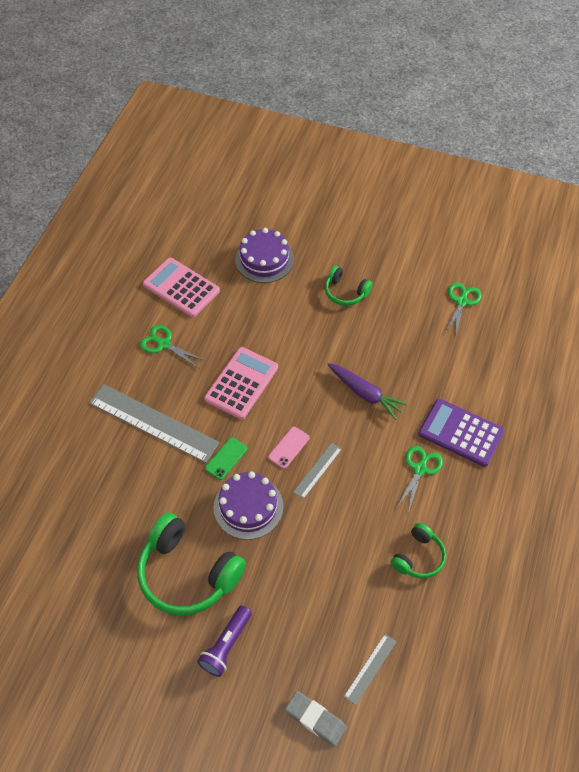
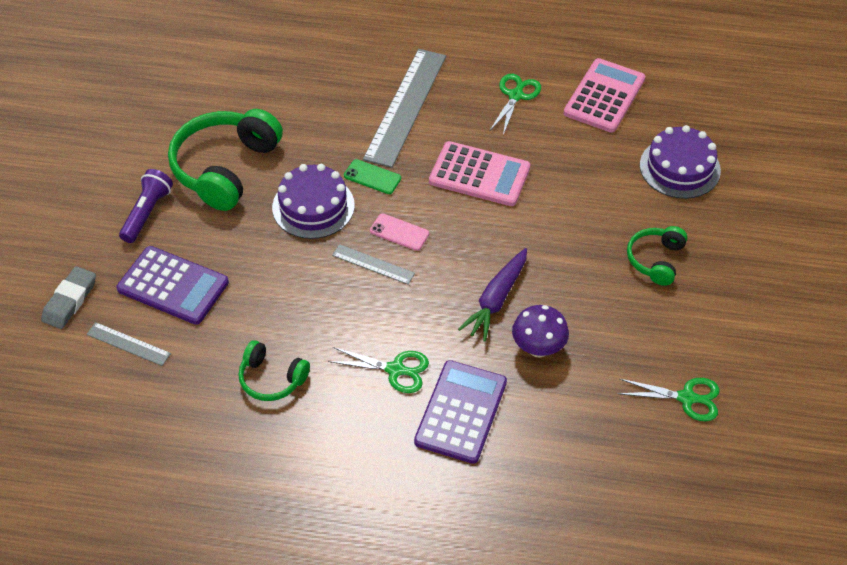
camera: 80 degrees right, 5 degrees down
purple flashlight [197,606,252,677] -> purple flashlight turned 90 degrees clockwise [119,169,173,243]
none -> purple calculator [116,246,229,325]
none -> purple mushroom [512,305,569,357]

